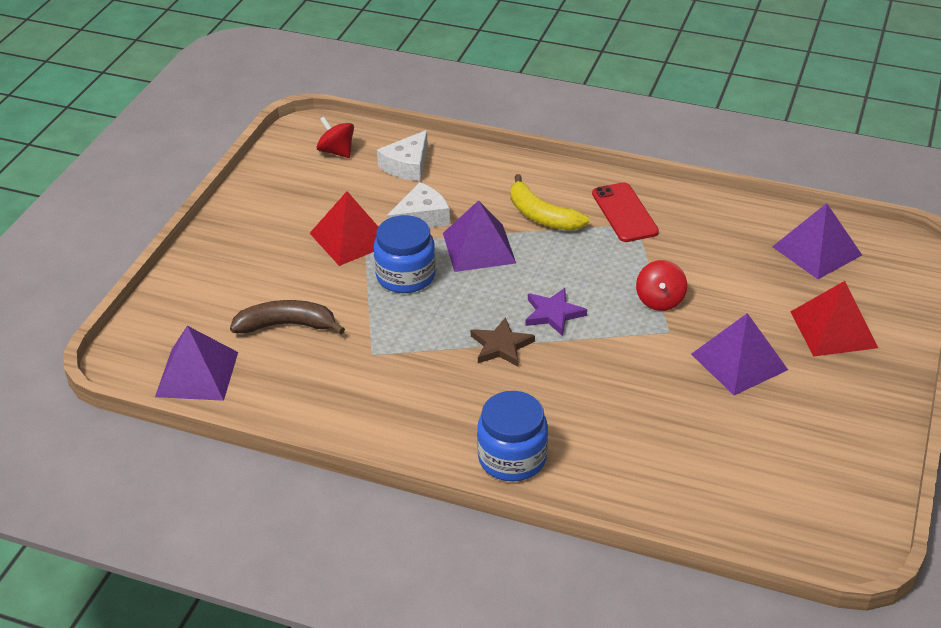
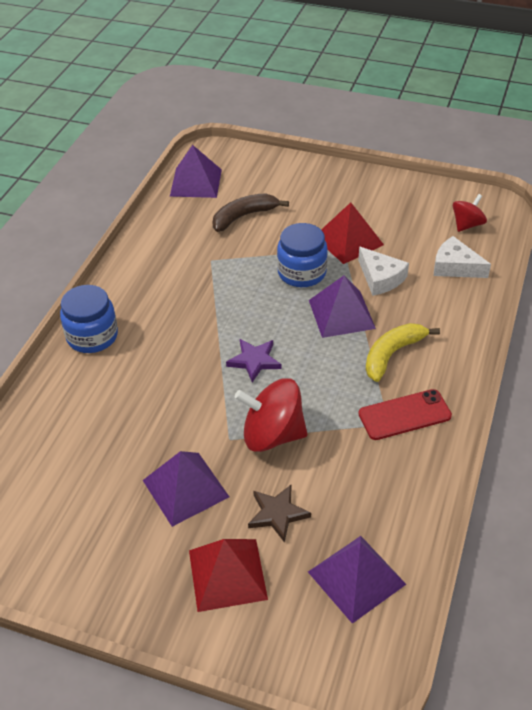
camera: 90 degrees right, 5 degrees up
brown banana [230,300,345,334] -> brown banana turned 120 degrees counterclockwise [212,193,289,232]
brown star [471,317,535,367] -> brown star moved to [248,485,311,543]
red spinning top [636,260,687,311] -> red spinning top [235,378,307,452], size x1.70

